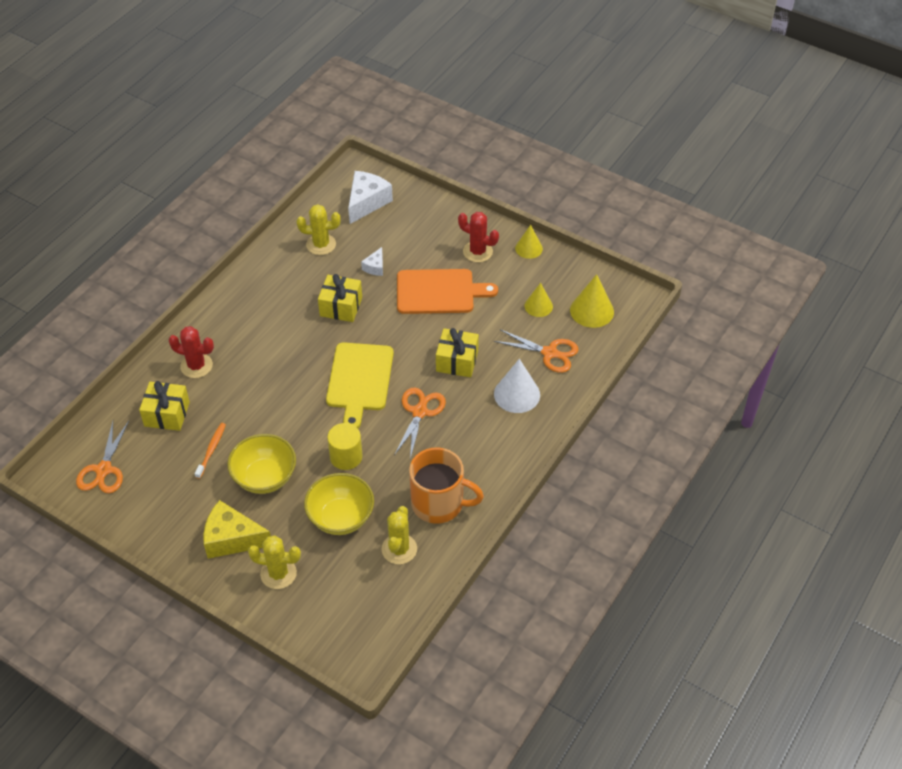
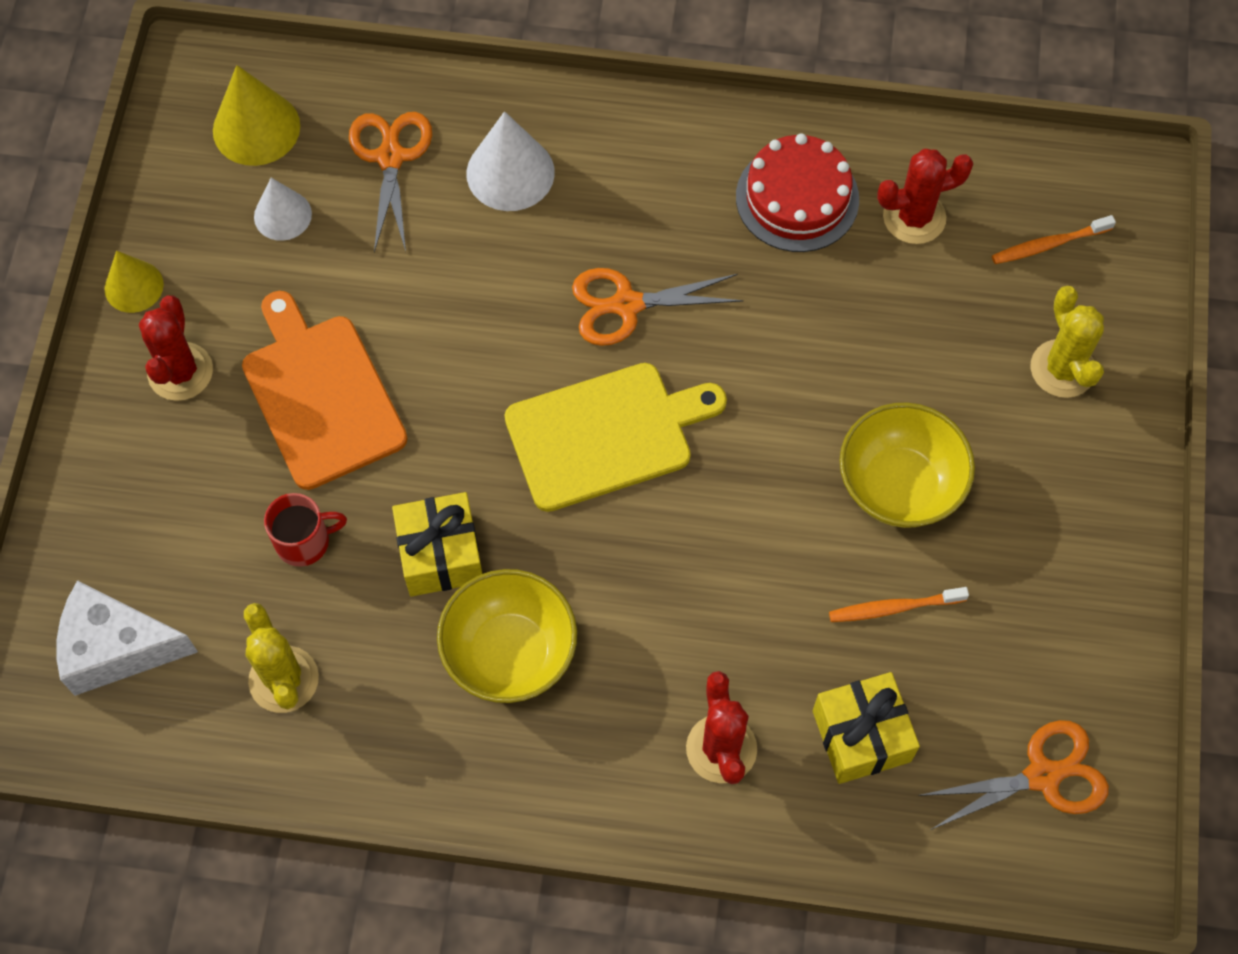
camera: 115 degrees left, 15 degrees up
yellow cheese [203,500,271,559] -> none
yellow bowl [304,473,374,535] -> yellow bowl moved to [437,569,577,703]
yellow cylinder [327,423,362,470] -> none
white cheese [361,247,383,276] -> red mug [264,493,347,567]
yellow cactus [381,506,417,564] -> red cactus [877,149,973,244]
orange mug [409,447,484,524] -> red cake [736,133,859,252]
yellow gift [436,328,479,377] -> none
yellow cone [525,283,553,317] -> white cone [254,178,312,241]
none -> orange toothbrush [992,215,1116,264]

